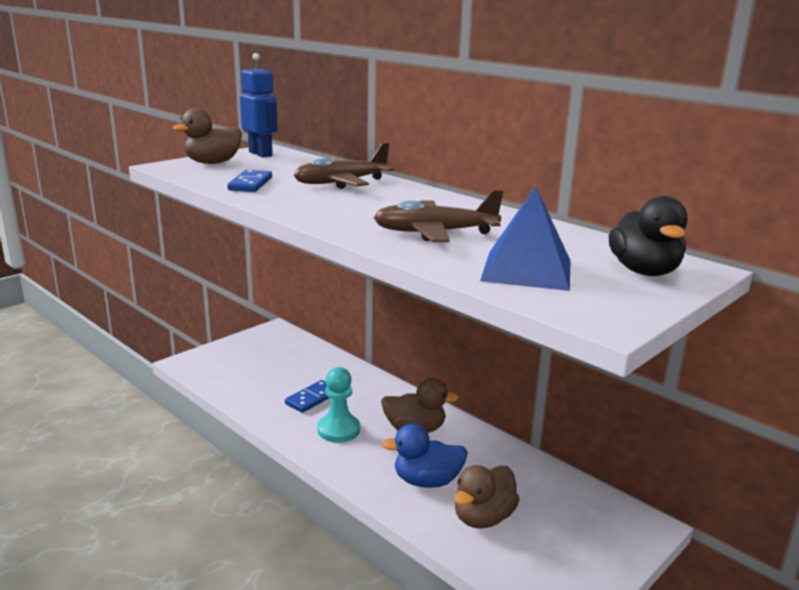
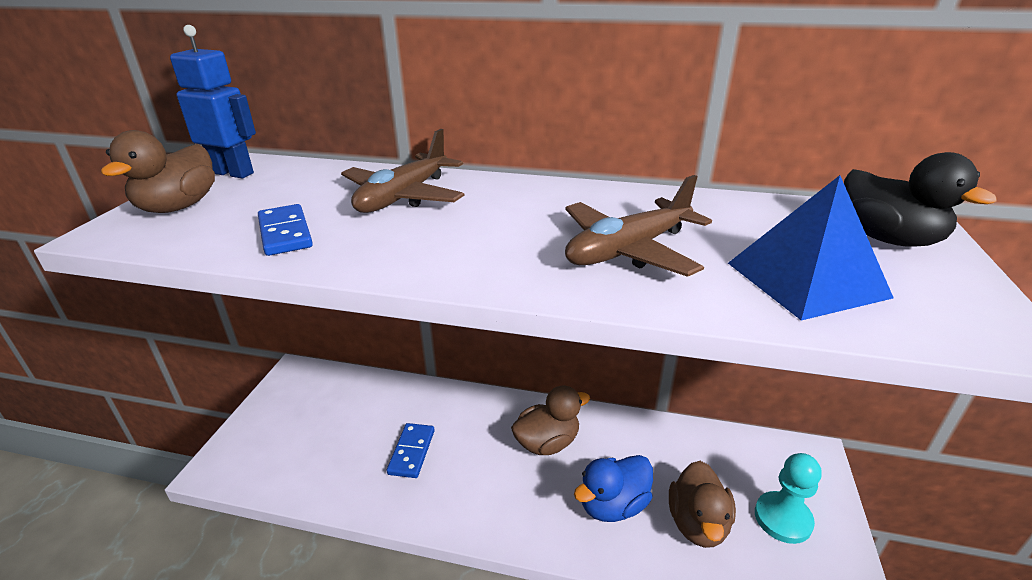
camera: 30 degrees left, 10 degrees up
turquoise pawn [318,367,360,443] -> turquoise pawn moved to [755,453,822,544]

